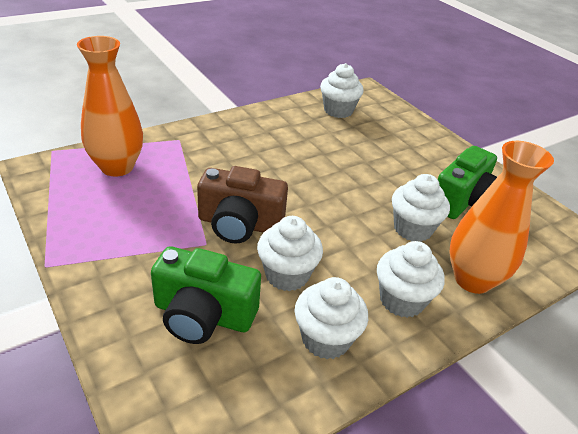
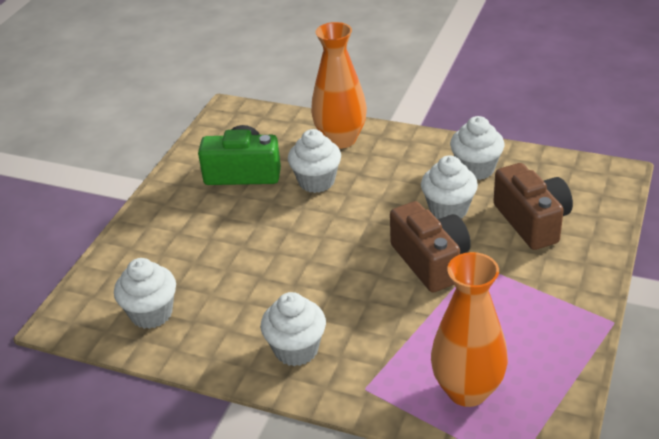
camera: 120 degrees left, 0 degrees up
green camera [151,246,261,344] -> brown camera [494,163,573,250]
white cupcake [377,241,445,318] -> white cupcake moved to [260,292,326,366]

